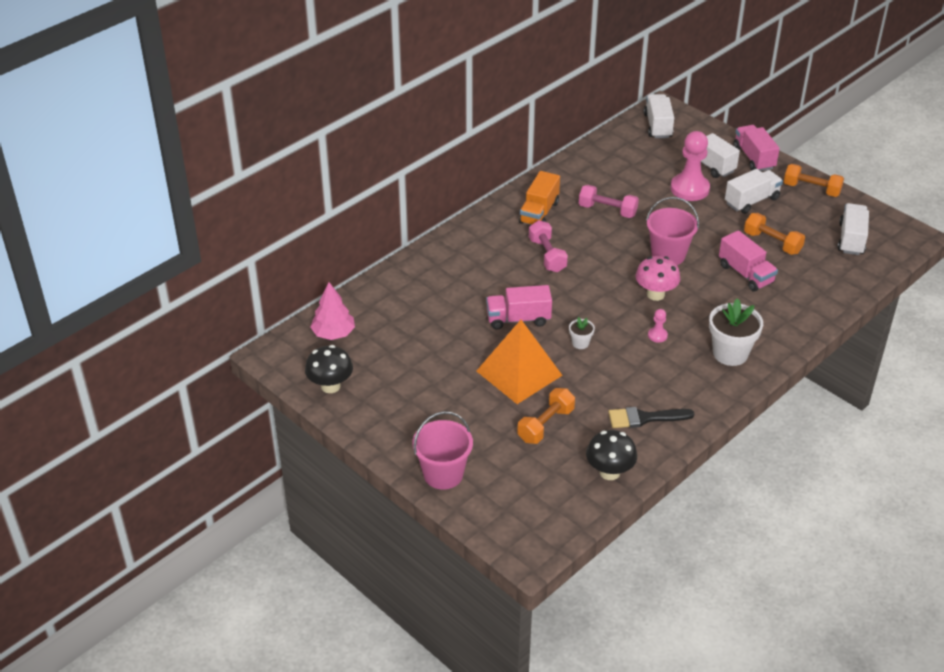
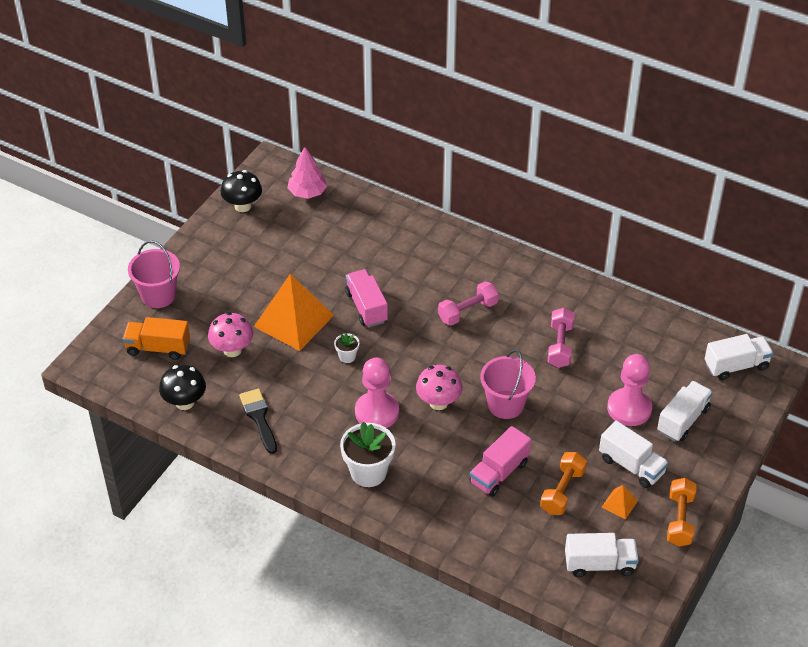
camera: 75 degrees right, 5 degrees up
orange dumbbell [517,388,575,444] -> pink mushroom [208,312,253,357]
orange truck [519,171,560,225] -> orange truck moved to [123,317,190,360]
pink pawn [648,309,668,342] -> pink pawn [355,358,399,428], size x2.23
pink truck [734,125,780,171] -> none
none -> orange pyramid [601,485,638,520]

